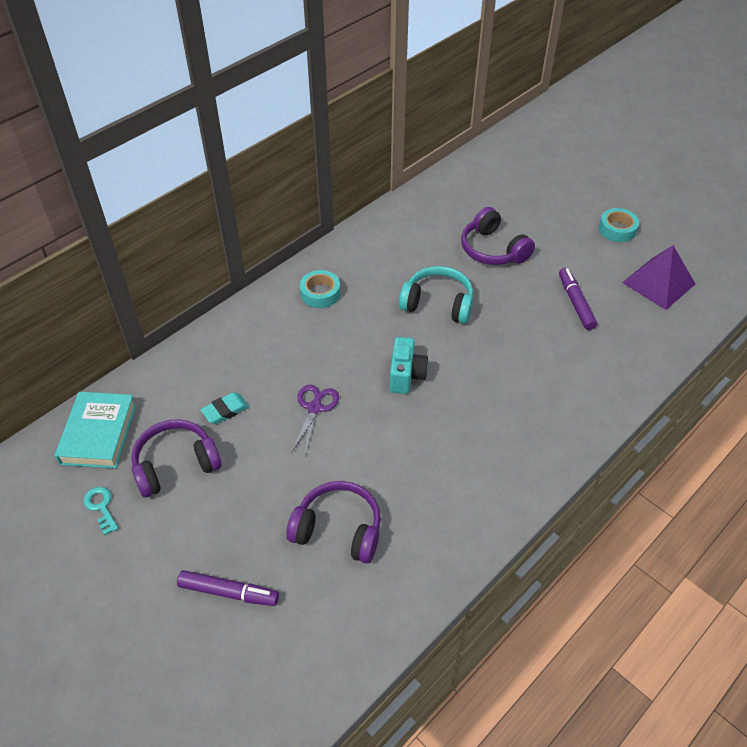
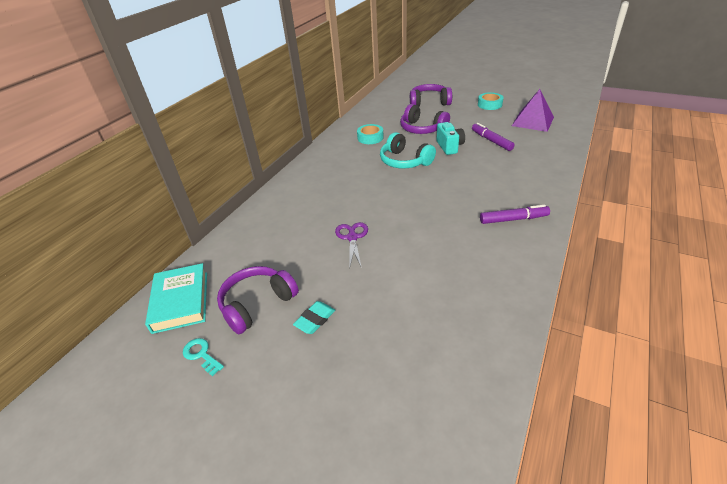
camera: 15 degrees left, 10 degrees down
purple marker [177,570,279,606] -> purple marker moved to [480,205,550,224]
turquoise eraser [200,392,249,424] -> turquoise eraser moved to [293,301,335,334]
purple headphones [286,481,381,563] -> purple headphones moved to [410,84,452,106]
turquoise tape [300,270,340,308] -> turquoise tape moved to [357,124,384,144]
turquoise camera [390,337,429,394] -> turquoise camera moved to [436,122,465,155]
turquoise headphones [399,266,473,324] -> turquoise headphones turned 135 degrees counterclockwise [380,132,436,168]

